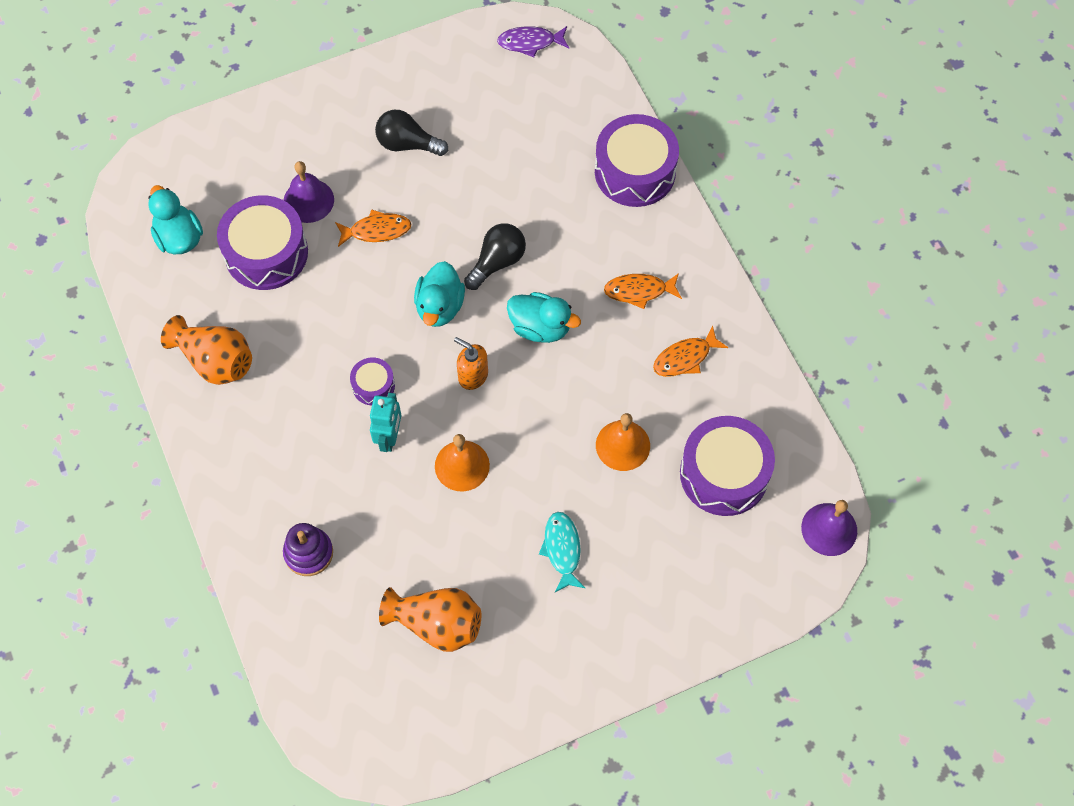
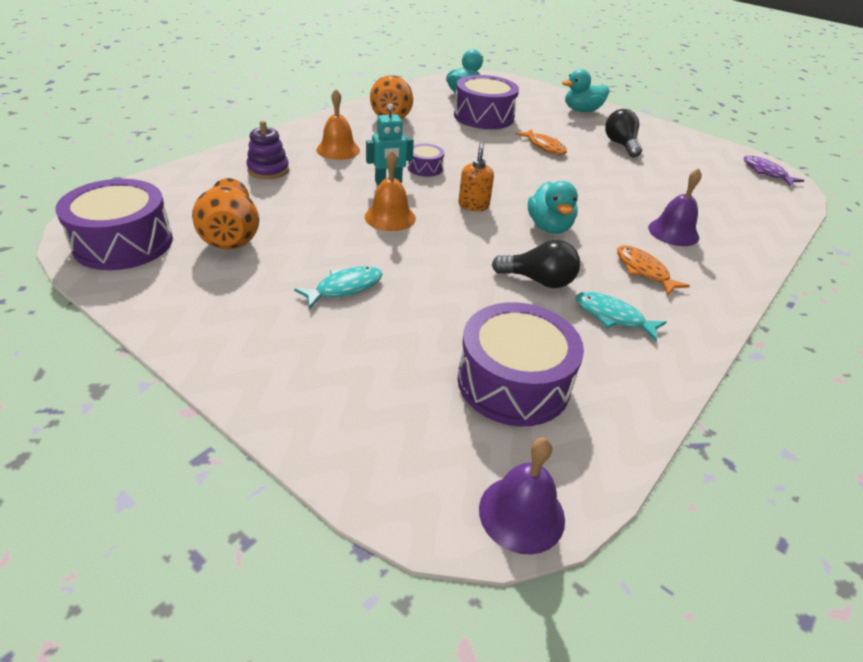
camera: 60 degrees right, 25 degrees down
purple bell [284,161,334,223] -> purple bell moved to [648,168,702,246]
turquoise duck [414,261,465,327] -> turquoise duck moved to [562,69,610,112]
black light bulb [464,223,526,290] -> black light bulb moved to [492,240,580,288]
purple drum [595,114,679,207] -> purple drum moved to [55,179,173,270]
orange bell [596,413,650,471] -> orange bell moved to [316,89,360,160]
orange fish [653,325,728,377] -> turquoise fish [576,292,667,341]

